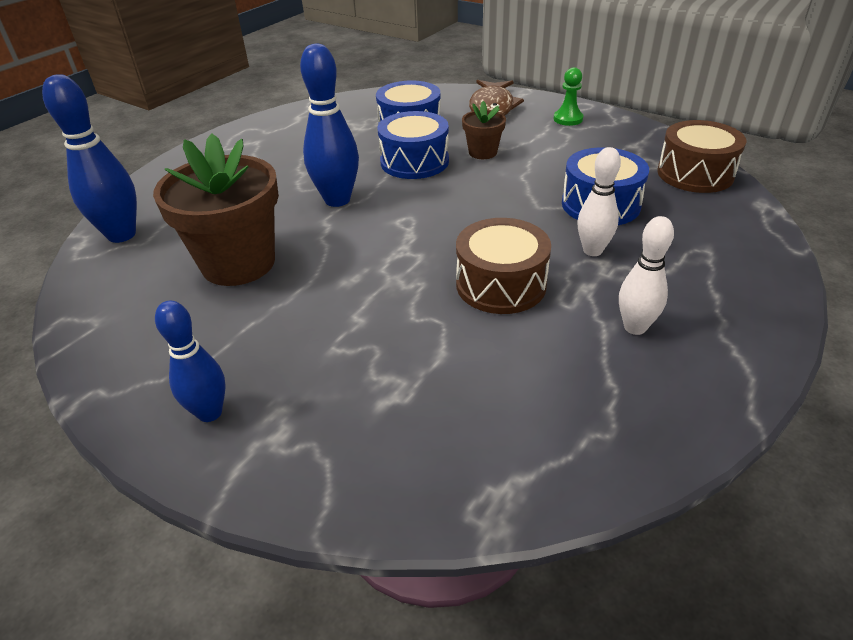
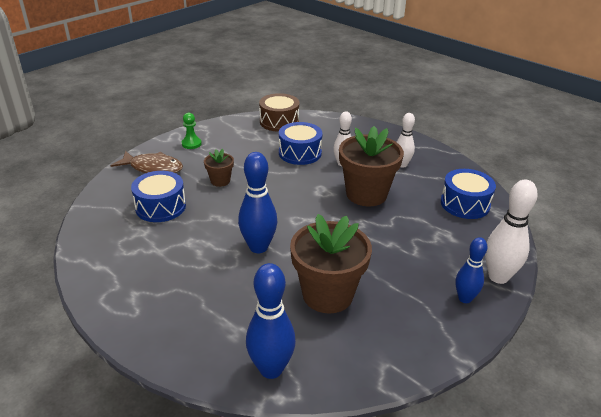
camera: 85 degrees left, 5 degrees down
blue drum [378,111,449,179] -> blue drum moved to [441,169,496,219]
brown drum [456,218,551,314] -> brown flower pot [339,126,404,206]
none -> white bowling pin [485,180,538,284]

